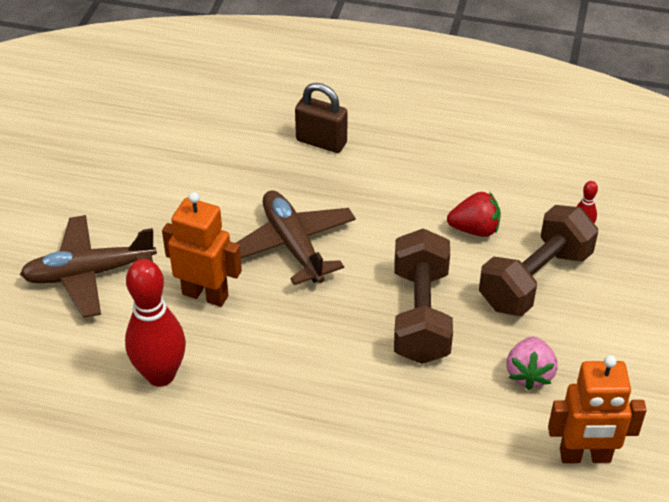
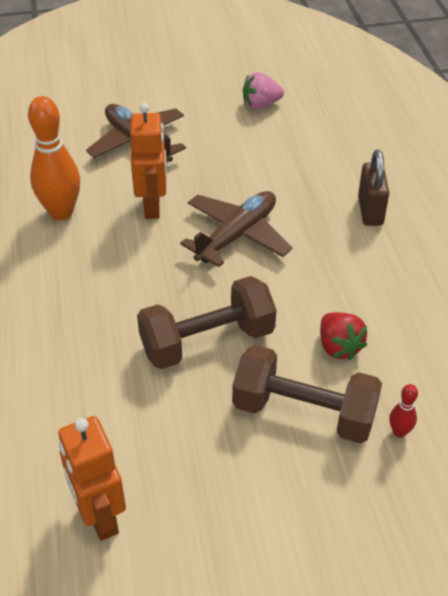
camera: 65 degrees right, 0 degrees up
red bowling pin [125,259,186,387] -> orange bowling pin [28,96,80,220]
pink strawberry [506,337,558,390] -> pink strawberry moved to [243,72,284,109]

